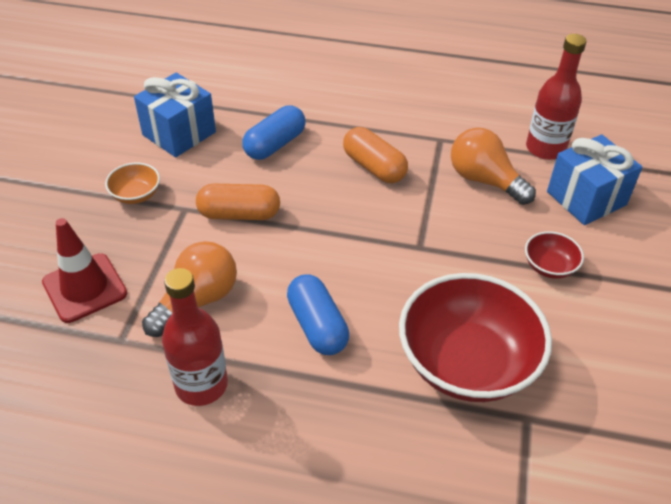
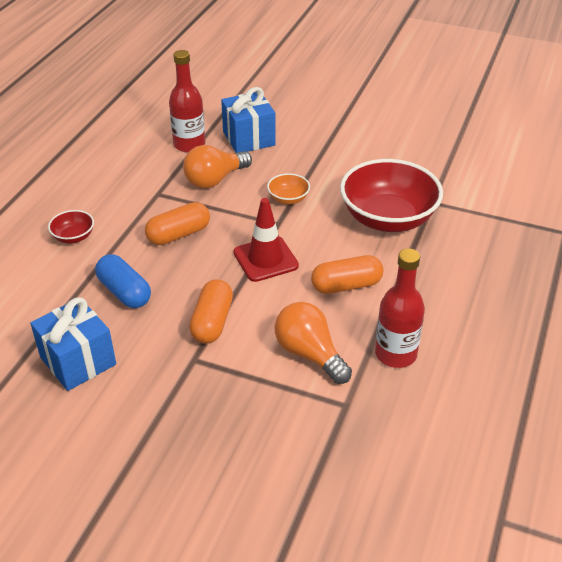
camera: 80 degrees left, 5 degrees down
red traffic cone [42,218,127,323] -> red traffic cone moved to [234,198,299,282]
orange bowl [105,163,160,204] -> orange bowl moved to [267,173,310,204]
blue capsule [287,275,349,355] -> orange capsule [311,255,384,294]
red bowl [525,231,584,279] -> red bowl moved to [48,210,94,243]

